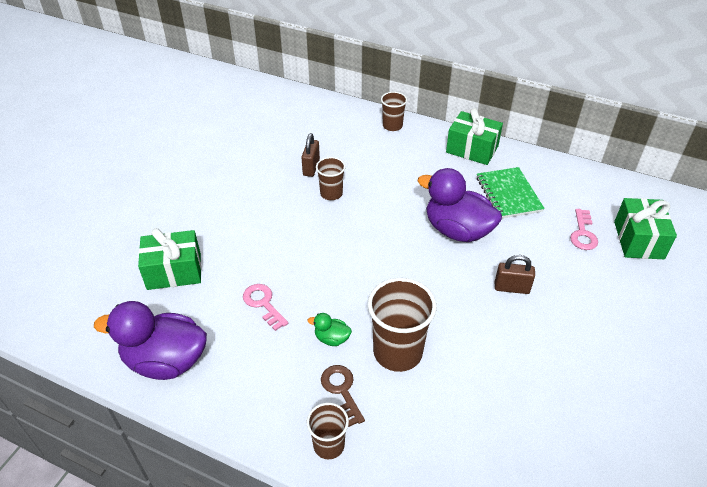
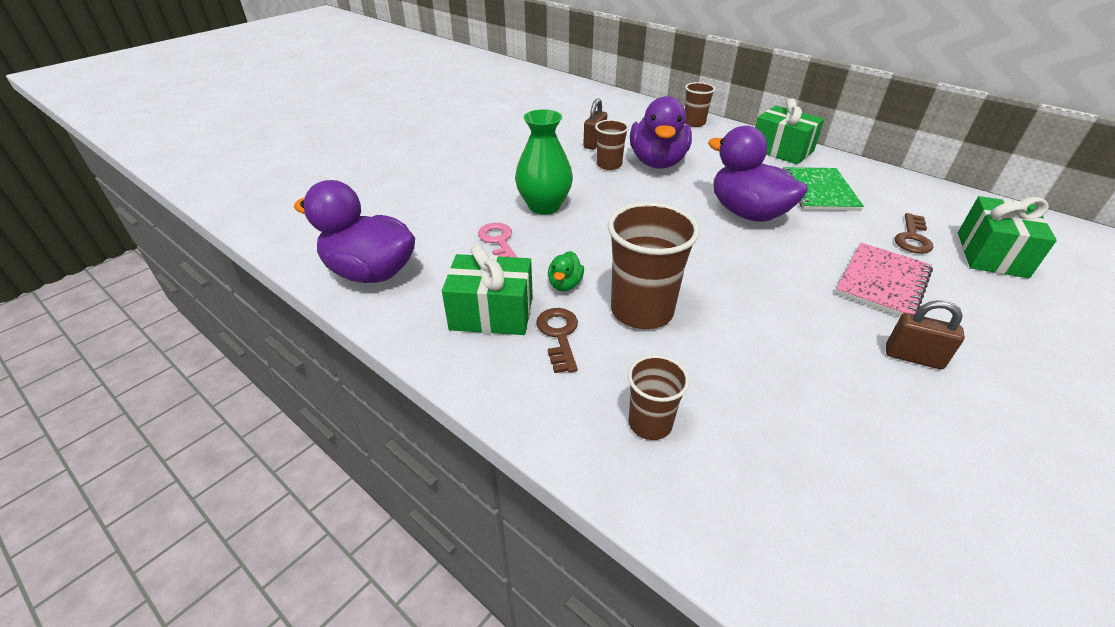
camera: 15 degrees right, 5 degrees down
green gift [138,228,201,290] -> green gift moved to [442,244,533,335]
brown cup [307,403,349,459] -> brown cup moved to [628,355,689,440]
green duck [308,313,352,346] -> green duck turned 105 degrees counterclockwise [548,251,584,291]
brown padlock [495,255,535,294] -> brown padlock moved to [886,300,965,370]
pink key [570,209,598,250] -> brown key [895,213,933,254]
none -> green vase [515,109,573,215]
none -> purple duck [630,96,692,169]
none -> pink notebook [835,243,933,317]

